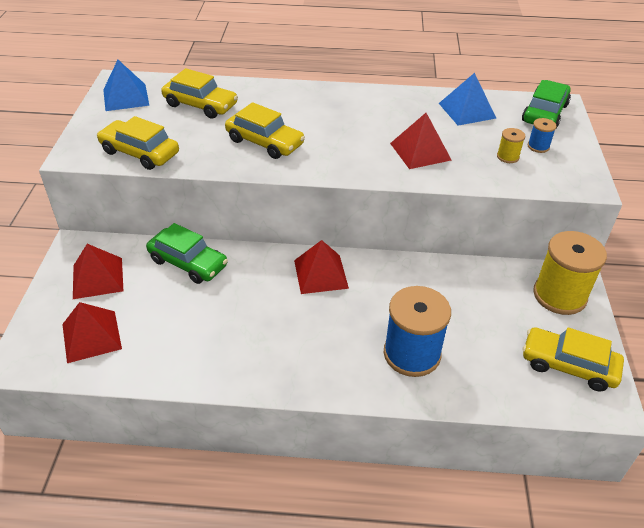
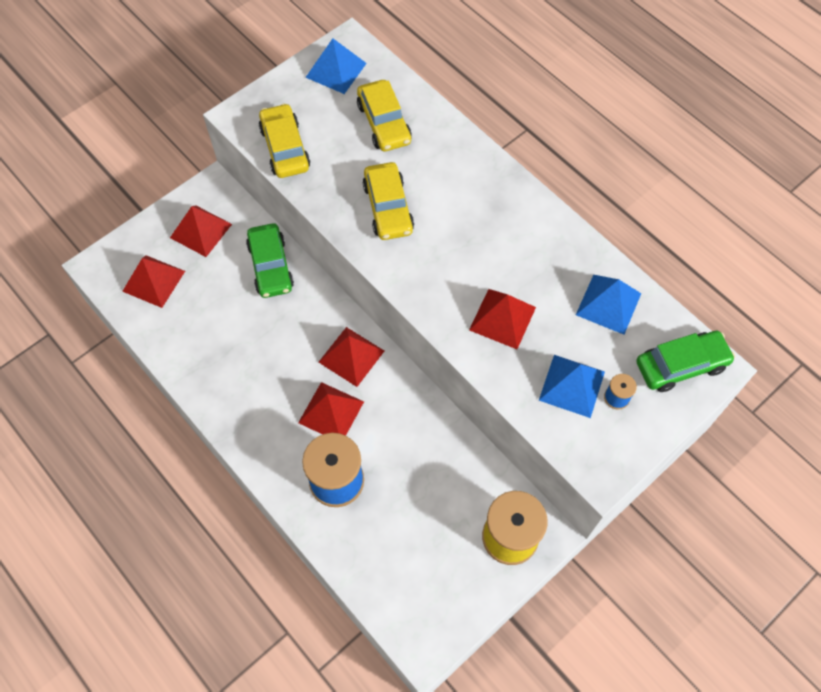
camera: 45 degrees right, 20 degrees up
yellow spool [497,128,525,163] -> blue pyramid [539,355,605,418]
yellow car [523,327,624,391] -> none
none -> red pyramid [298,382,364,436]

